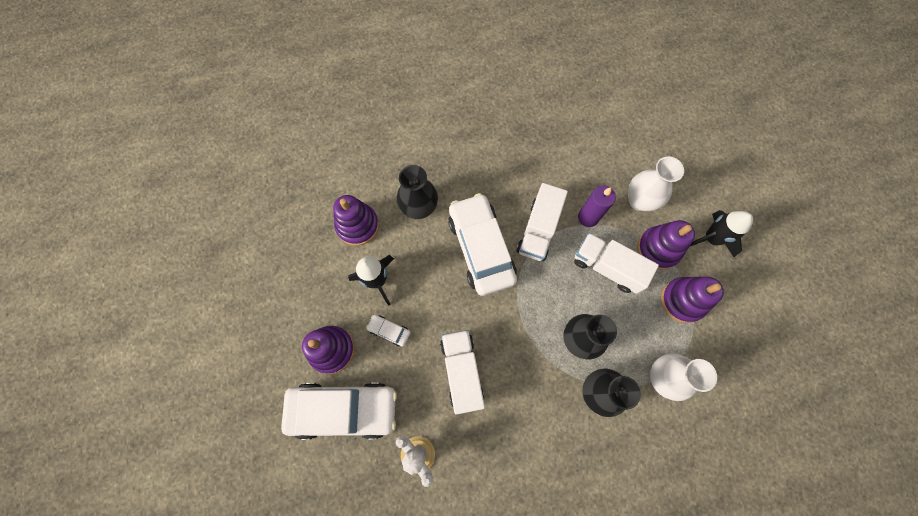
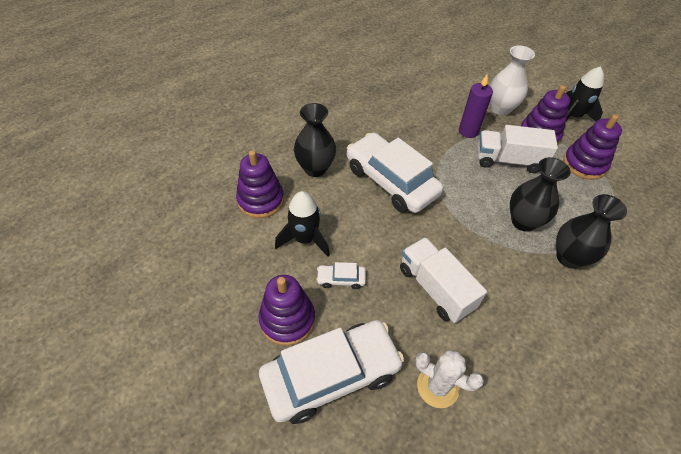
camera: 25 degrees left, 20 degrees down
white truck [516,183,568,261] -> none
white vase [650,353,717,401] -> none

